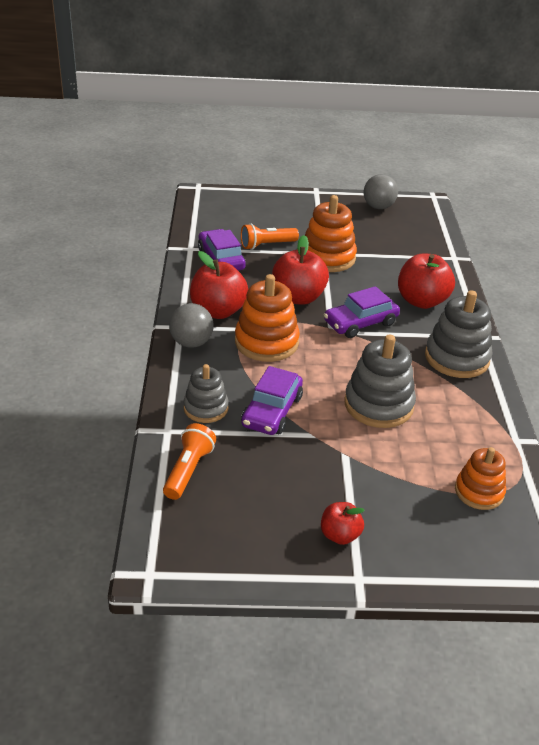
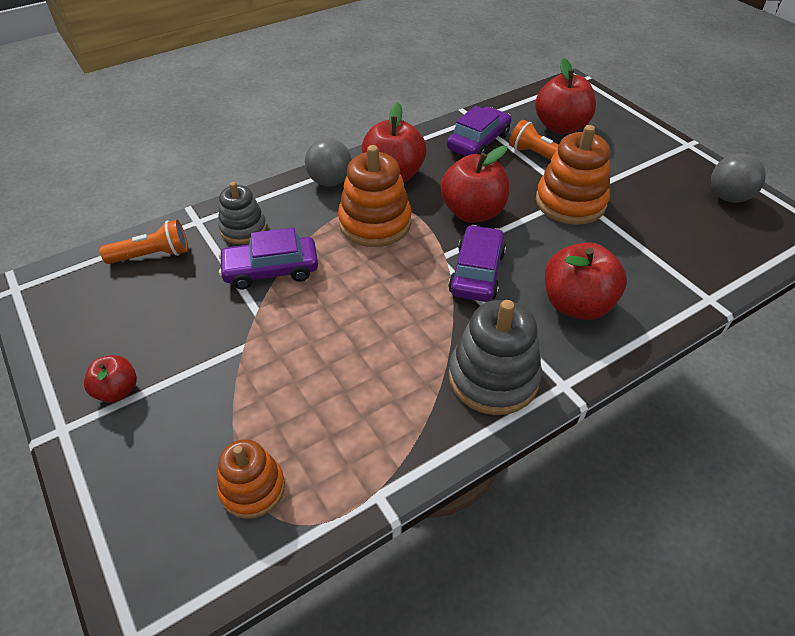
camera: 60 degrees right, 10 degrees up
purple car [324,286,400,338] -> purple car turned 75 degrees clockwise [448,225,506,302]
grey stacking toy [344,335,416,428] -> none
none -> red apple [535,58,596,134]

